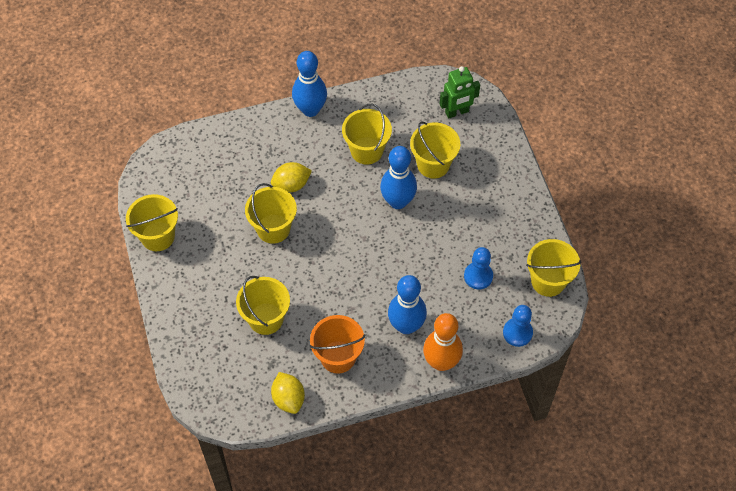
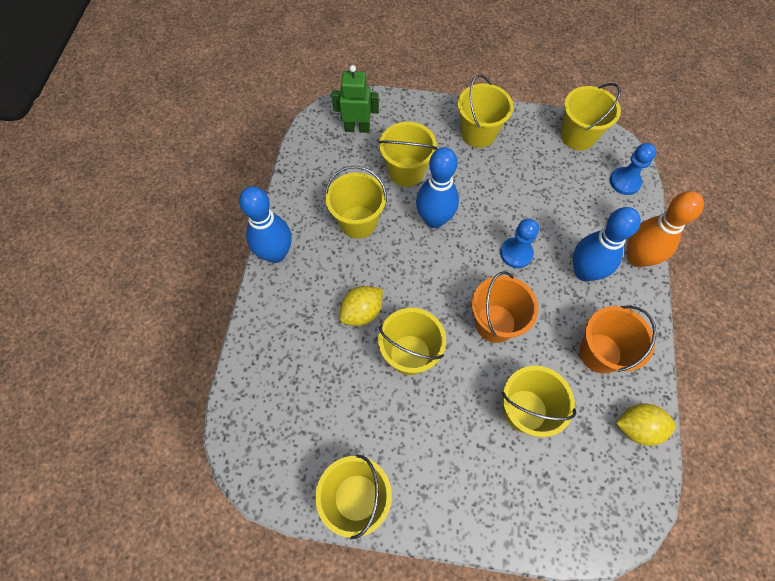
camera: 65 degrees left, 5 degrees up
yellow lemon [271,162,312,192] -> yellow lemon turned 45 degrees clockwise [340,286,383,326]
green robot [440,66,480,119] -> green robot turned 90 degrees counterclockwise [332,65,379,133]
blue pawn [464,247,493,289] -> blue pawn moved to [500,219,539,268]
none -> yellow bucket [458,75,513,148]
none -> orange bucket [472,271,539,343]

